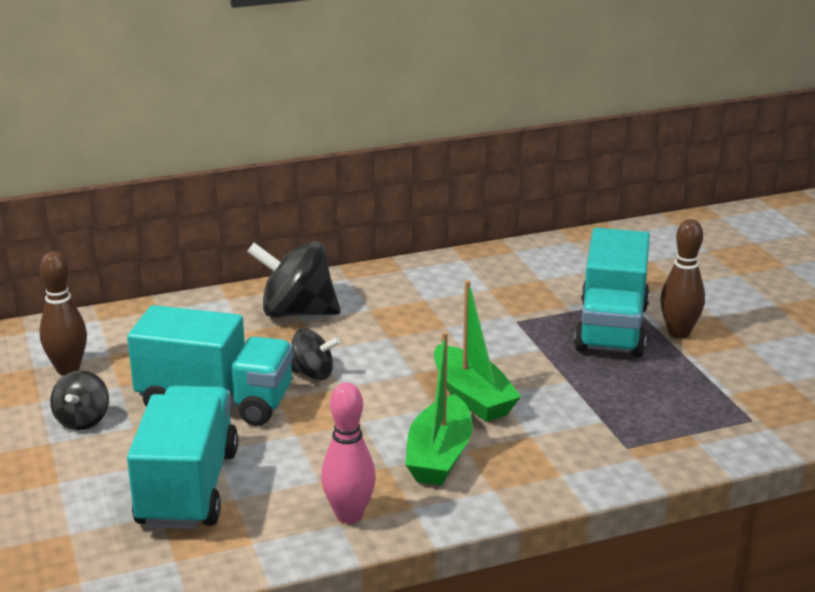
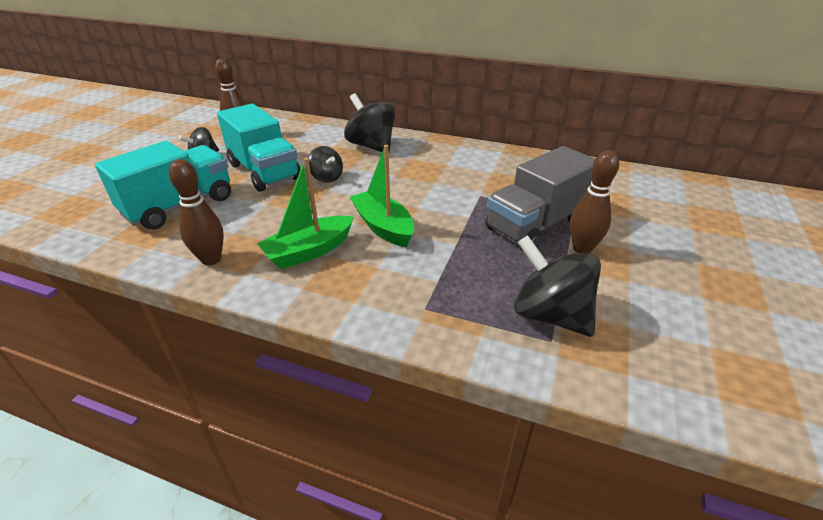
camera: 40 degrees right, 10 degrees up
pink bowling pin [321,382,376,524] -> brown bowling pin [169,159,224,265]
green boat [434,280,521,422] -> green boat turned 135 degrees clockwise [350,145,414,247]
turquoise truck [574,228,650,357] -> grey truck [485,146,595,250]
none -> black spinning top [514,235,601,337]

